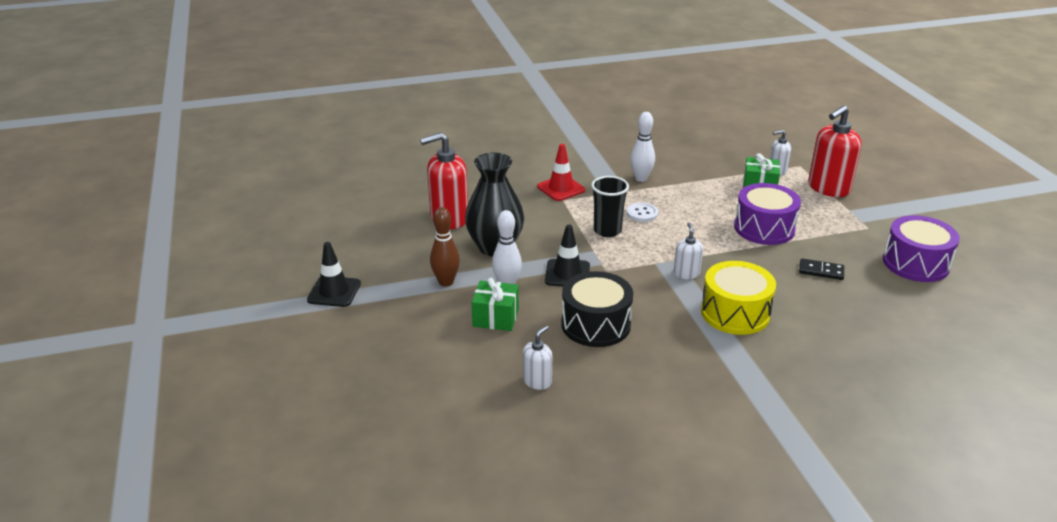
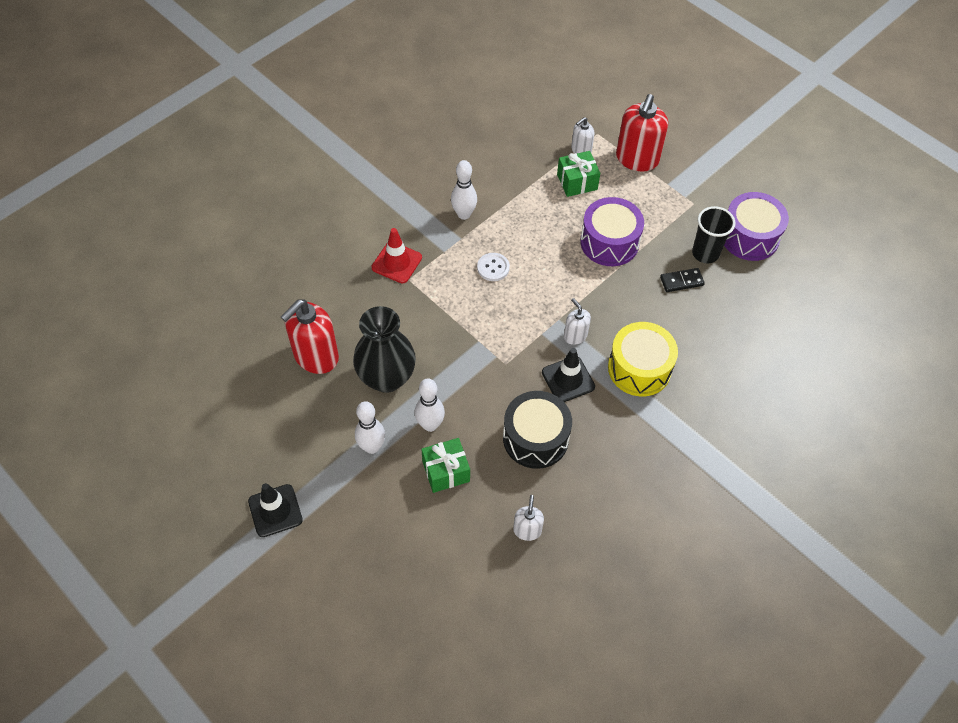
camera: 30 degrees left, 25 degrees up
brown bowling pin [430,207,460,287] -> white bowling pin [355,401,385,454]
black traffic cone [545,225,590,286] -> black traffic cone moved to [542,348,595,402]
black cup [591,176,629,237] -> black cup moved to [692,206,735,263]

